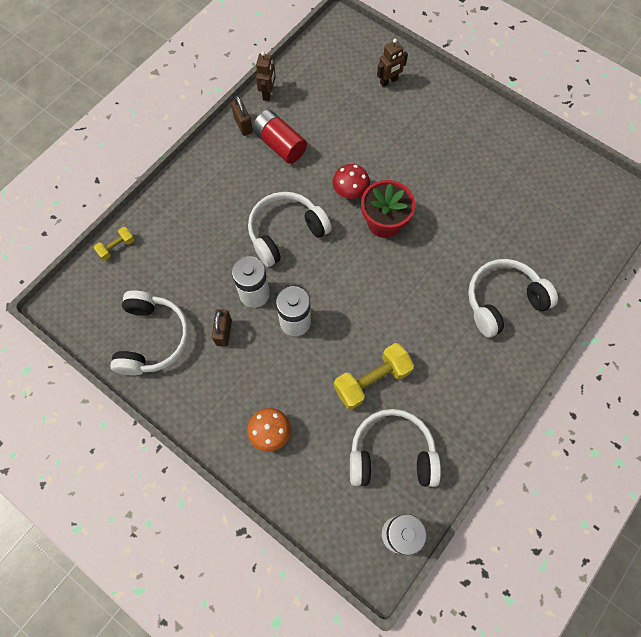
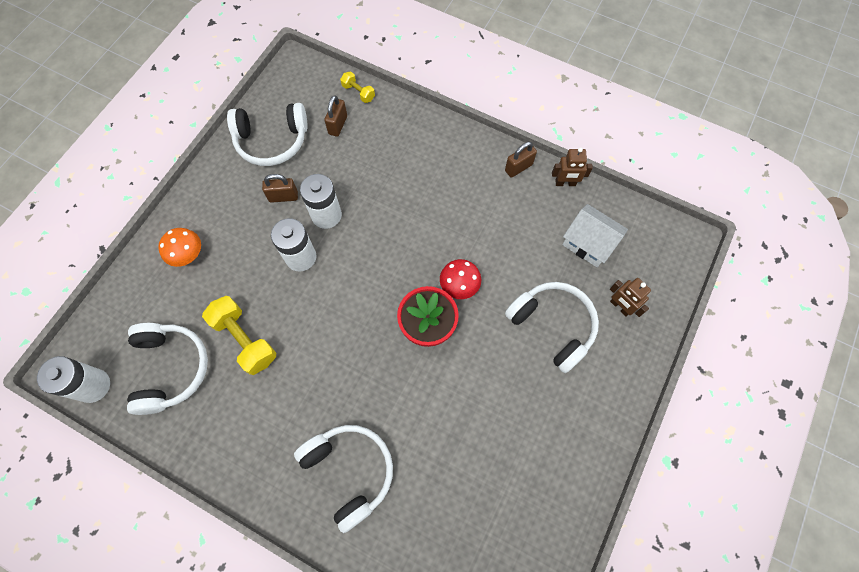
camera: 80 degrees right, 0 degrees up
white headphones [248,192,332,267] -> white headphones moved to [505,282,599,373]
red battery [252,110,307,164] -> none
none -> brown padlock [324,95,347,137]
none -> white house [563,204,628,267]

